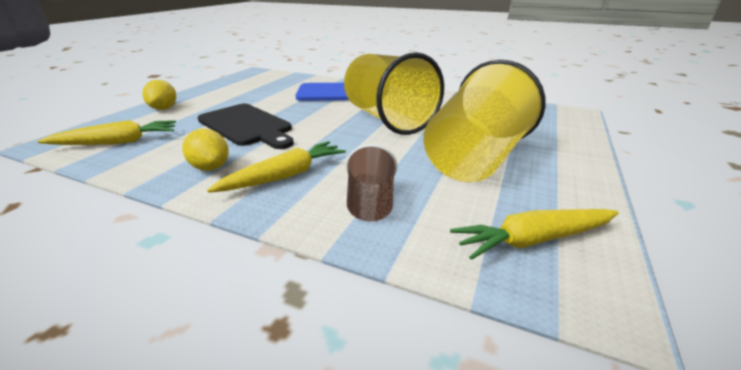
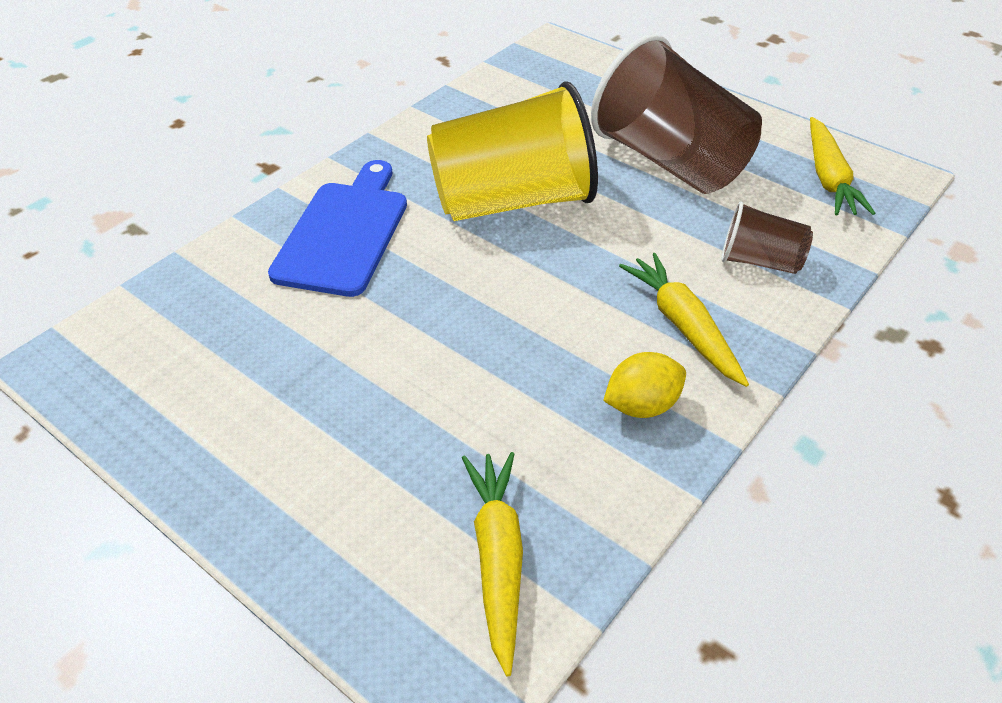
camera: 75 degrees left, 15 degrees up
yellow lemon [142,80,176,110] -> none
black cutting board [197,104,294,149] -> none
yellow cup [424,59,546,182] -> brown cup [591,34,762,194]

